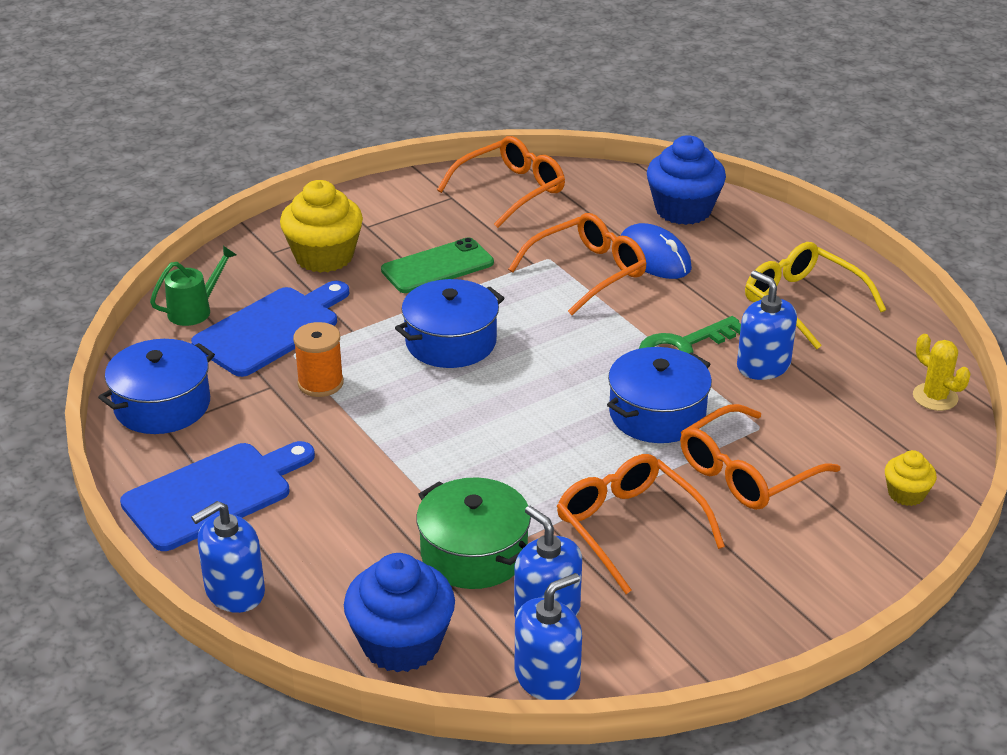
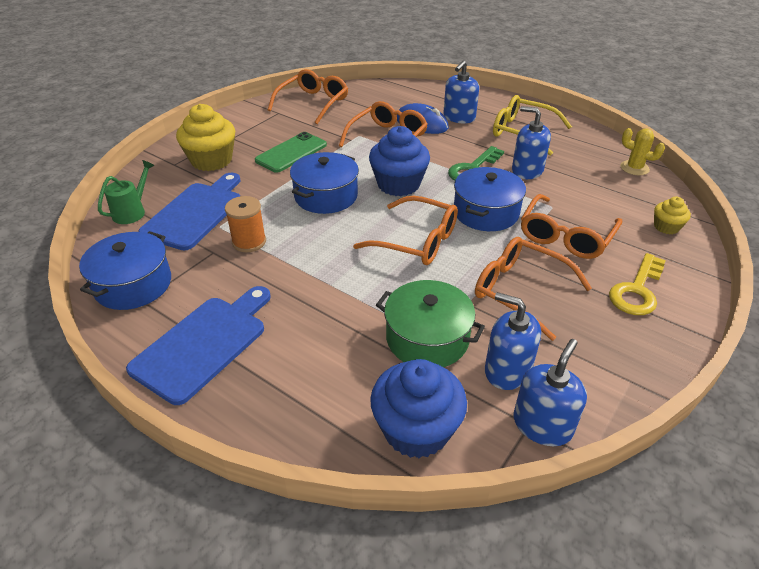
camera: 20 degrees left, 5 degrees up
blue soap dispenser [191,501,265,613] -> blue soap dispenser moved to [443,60,479,123]
blue cupcake [647,135,726,225] -> blue cupcake moved to [369,126,430,196]
none -> orange glasses [353,196,458,265]
none -> yellow key [609,253,666,315]

